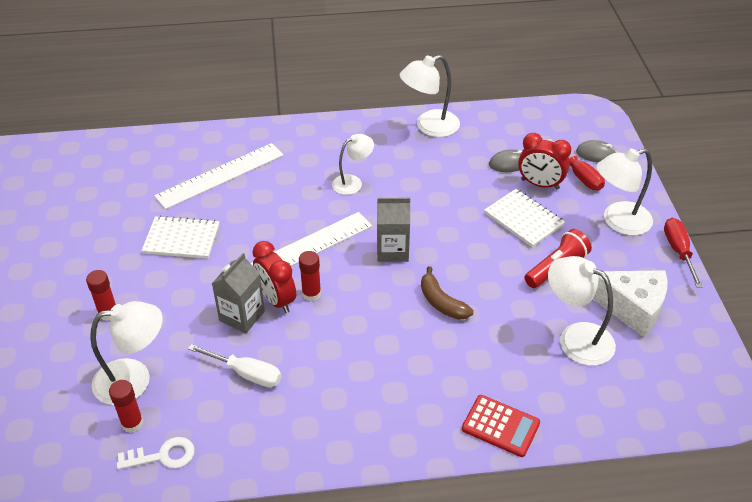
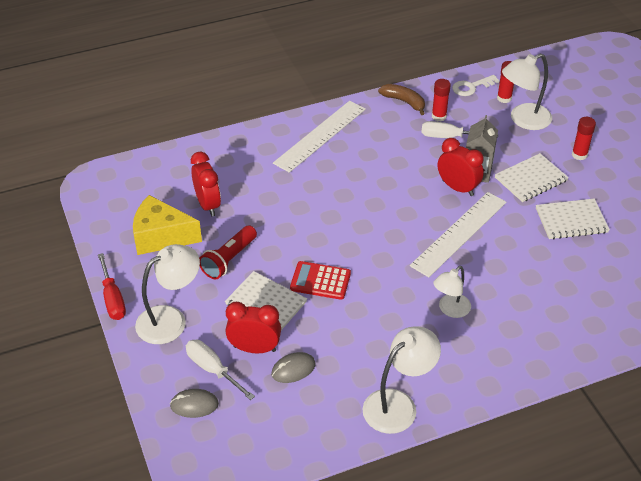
camera: 165 degrees right, 0 degrees up
white ruler [154,143,284,209] -> white ruler moved to [273,101,366,173]
red glue stick [299,251,321,301] -> red glue stick moved to [432,79,451,121]
grey carton [377,198,410,262] -> none
brown banana [421,266,473,320] -> brown banana moved to [378,84,425,115]
red calculator [462,395,540,457] -> red calculator moved to [290,261,351,300]
red screwdriver [548,139,605,190] -> white screwdriver [186,340,255,400]
white lamp [548,256,616,366] -> red clock [191,152,221,217]
white cheese [593,270,668,338] -> yellow cheese [133,195,202,255]
none -> white notebook [495,153,569,202]

